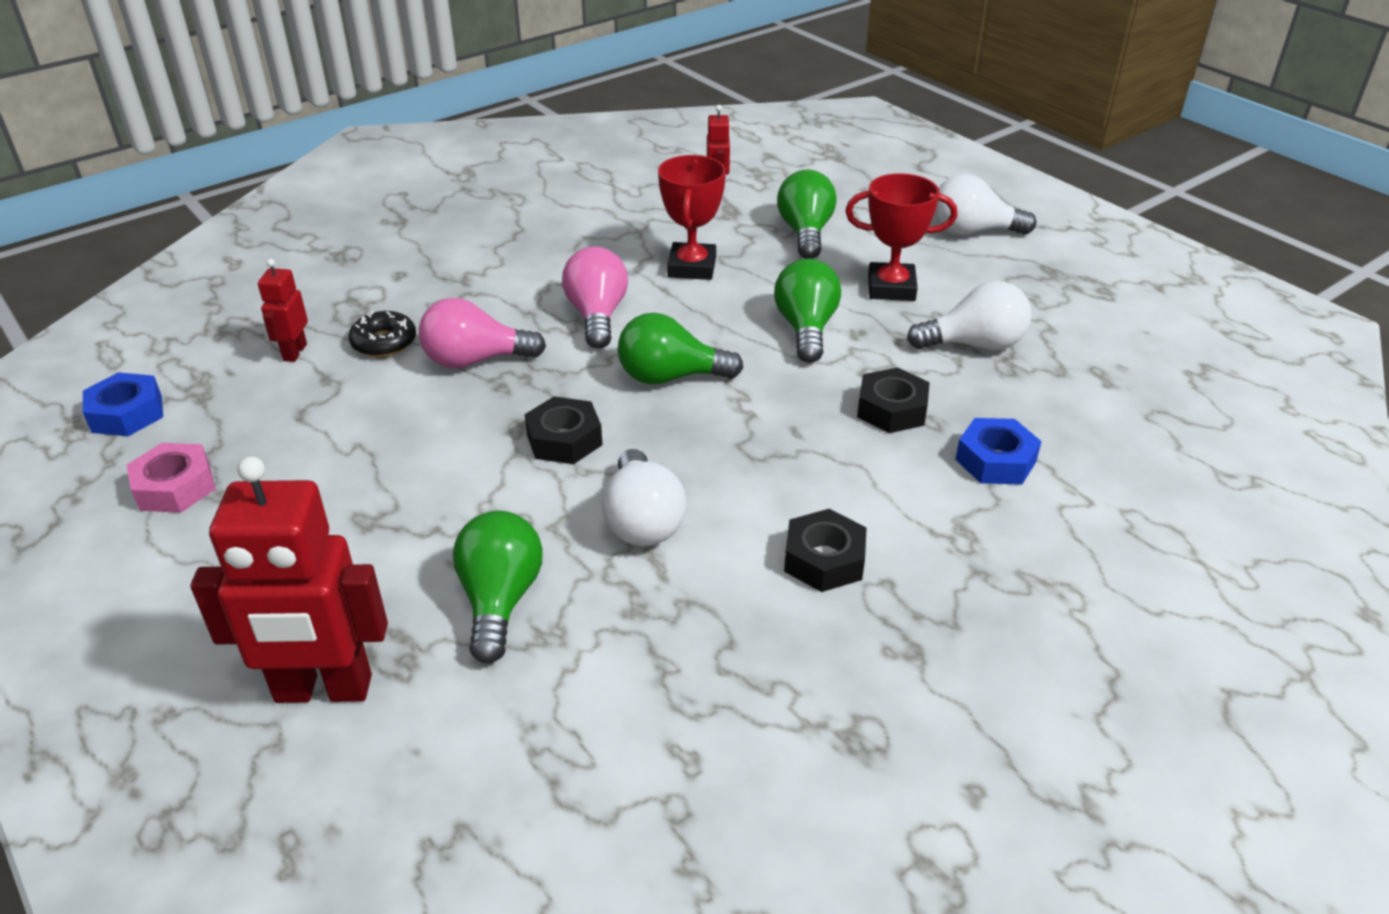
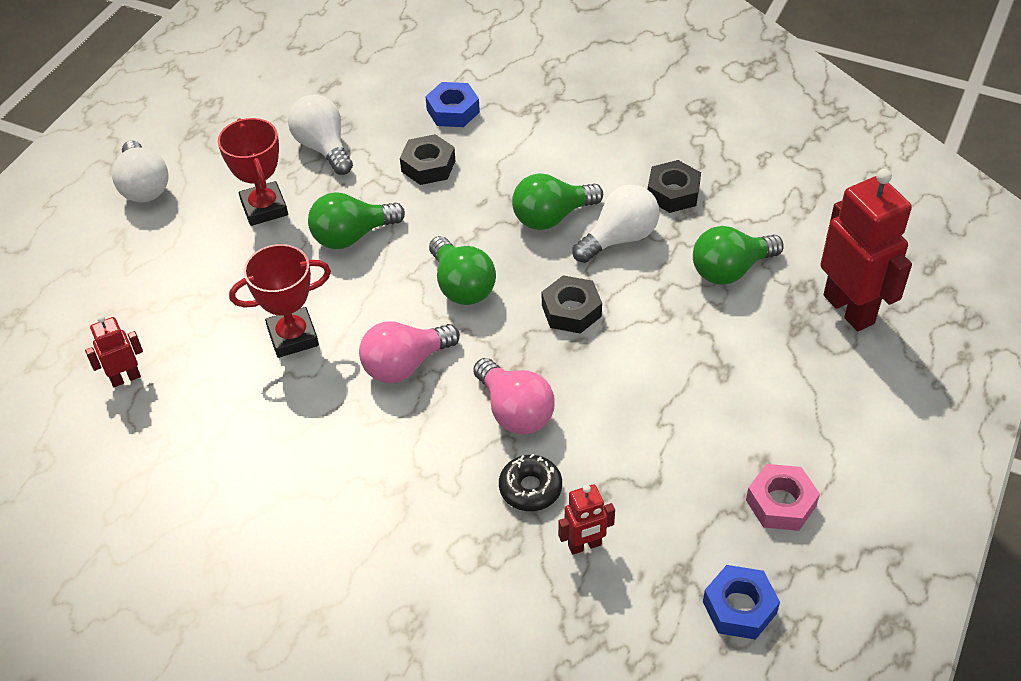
camera: 115 degrees left, 10 degrees up
green light bulb [777,169,837,259] -> green light bulb moved to [512,173,603,230]
black nut [784,509,867,592] -> black nut moved to [648,160,701,213]

